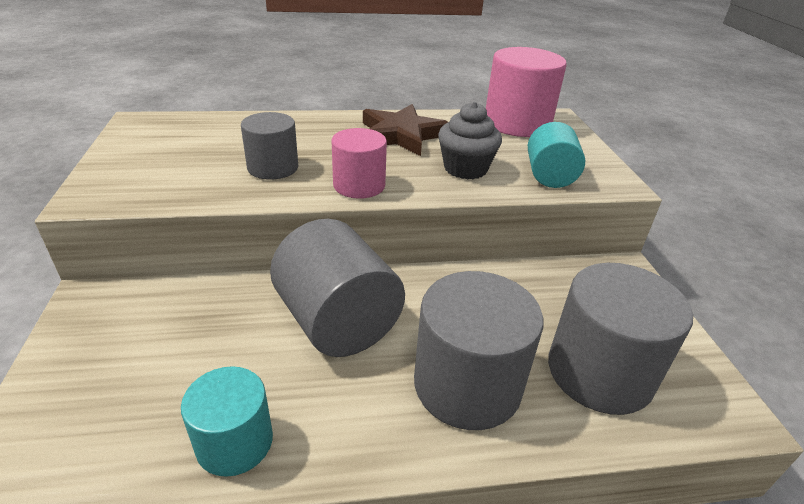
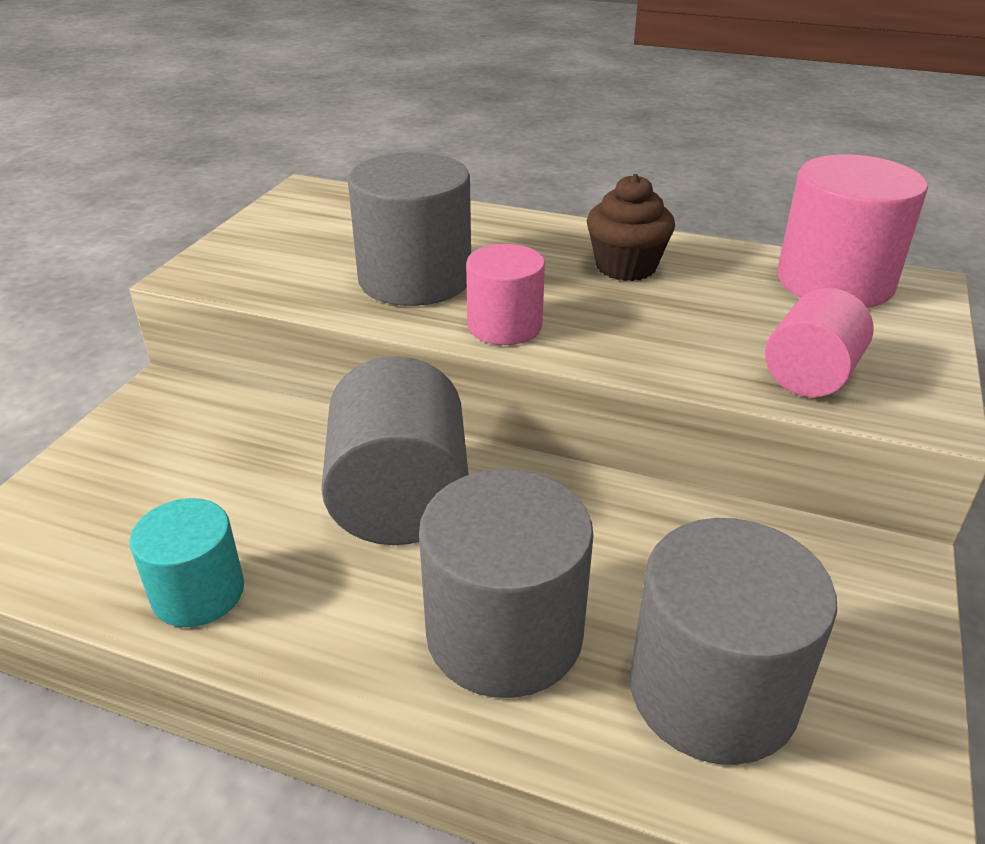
camera: 30 degrees right, 0 degrees up
grey cylinder [241,112,298,180] -> grey cylinder [348,152,471,306], size x1.65
brown star [363,104,448,156] -> brown cupcake [587,174,675,281]
grey cupcake [438,102,502,180] -> none
turquoise cylinder [528,122,585,188] -> pink cylinder [765,288,874,397]

